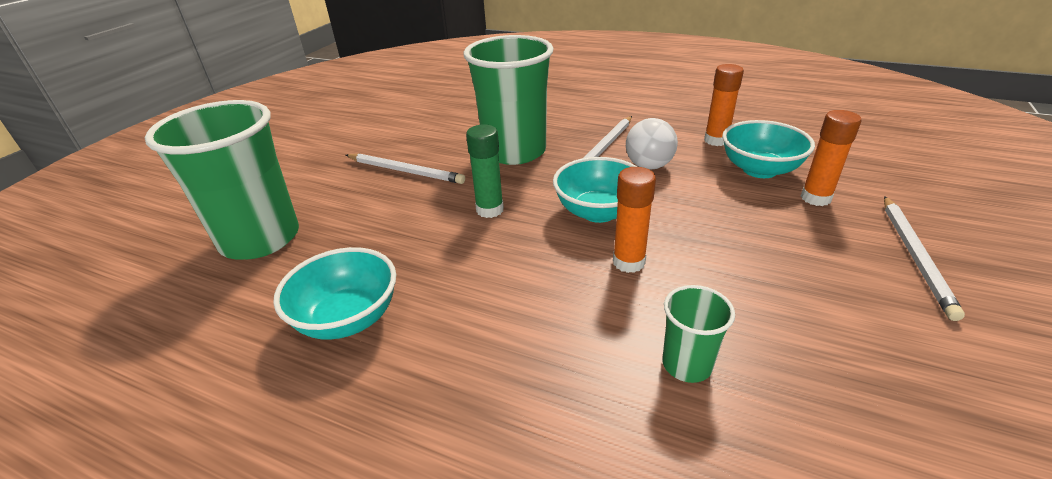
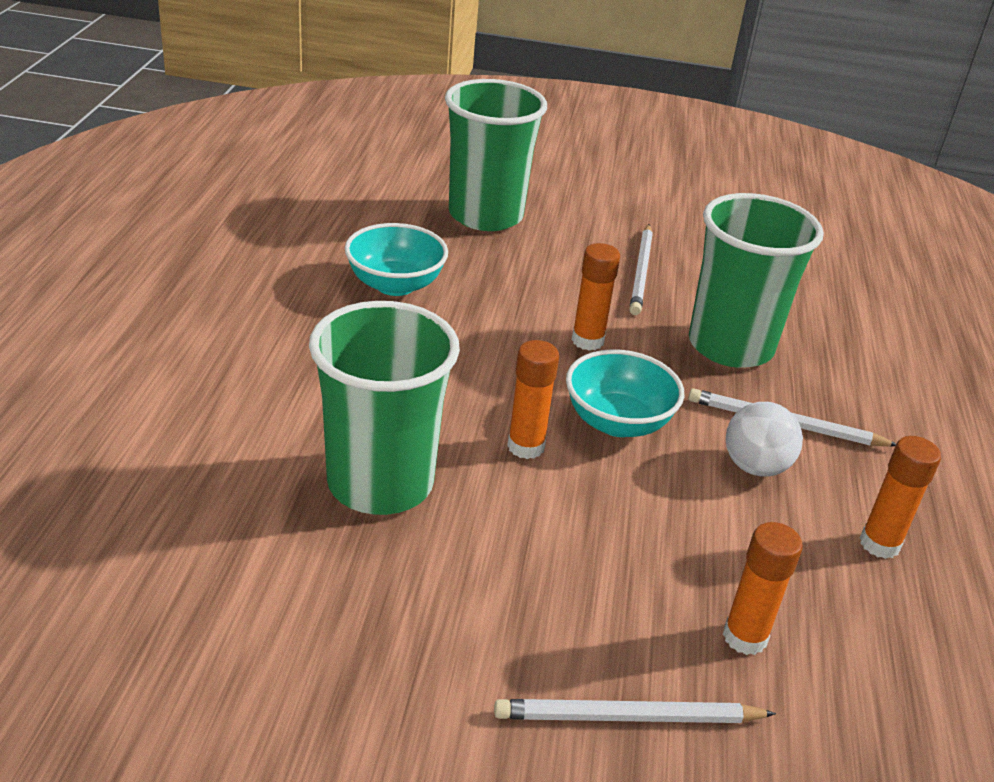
camera: 70 degrees right, 0 degrees up
green glue stick [466,124,504,218] -> orange glue stick [572,243,620,351]
green cup [662,285,735,383] -> green cup [309,301,460,515], size x2.19
turquoise bowl [722,120,815,178] -> none

